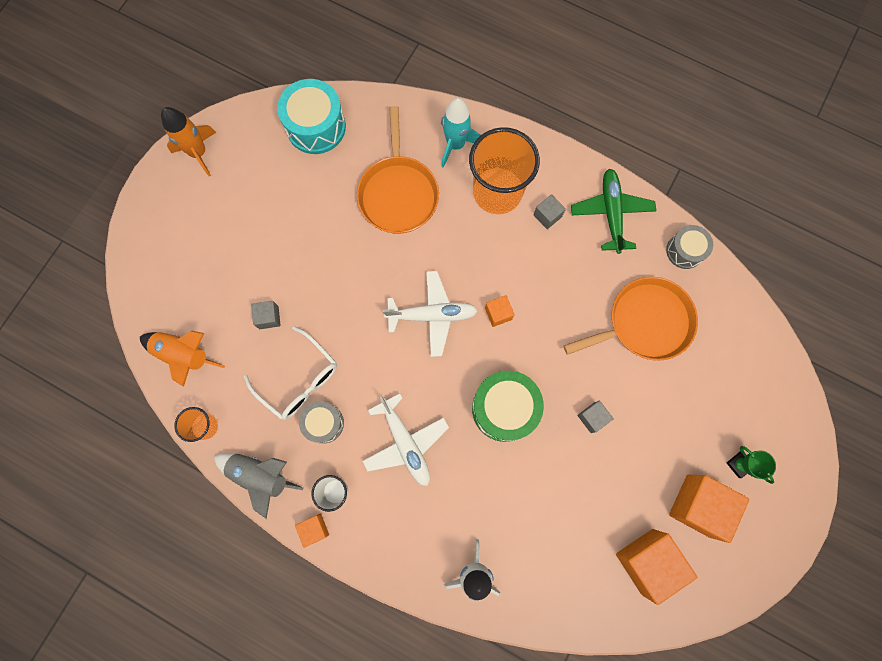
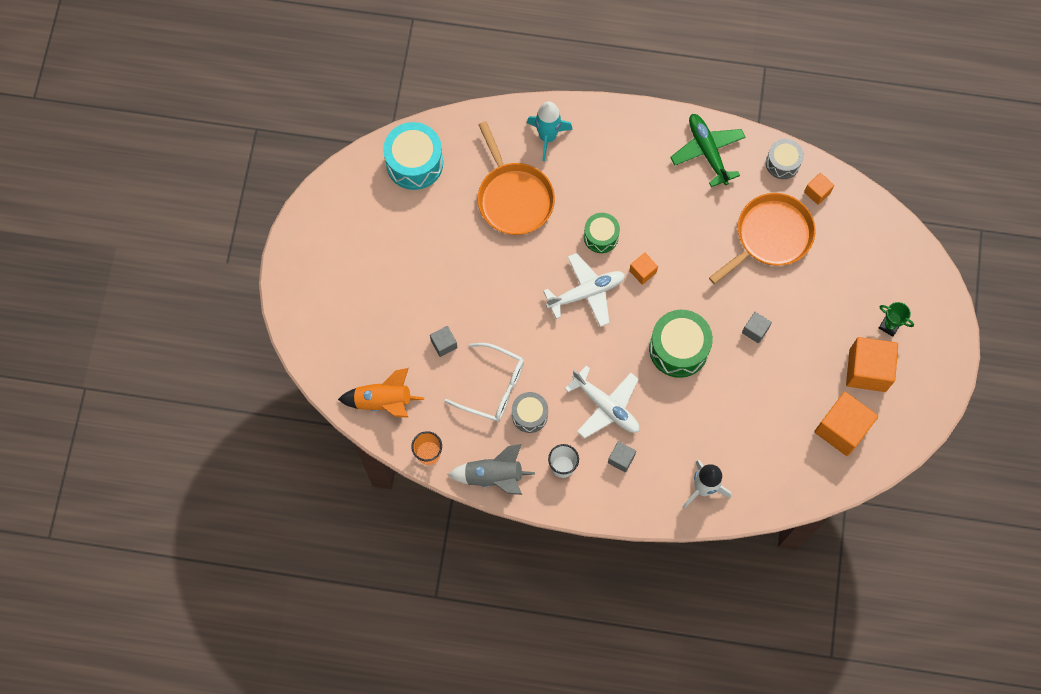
camera: 20 degrees left, 5 degrees down
orange rocket [161,107,216,176] -> none
orange cube [295,514,329,548] -> orange cube moved to [804,173,835,205]
orange cup [469,127,540,214] -> none
grey cube [533,194,566,229] -> grey cube moved to [608,441,636,472]
none -> green drum [584,213,620,253]

